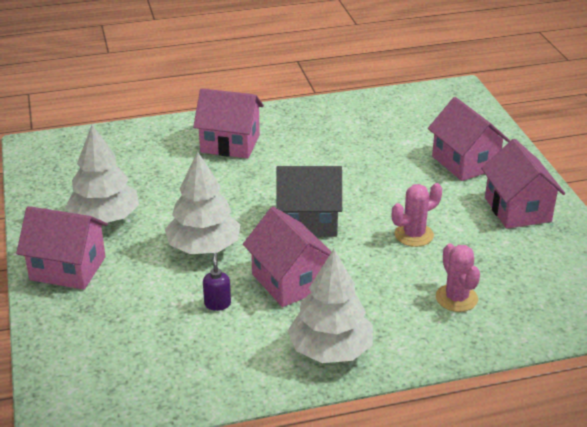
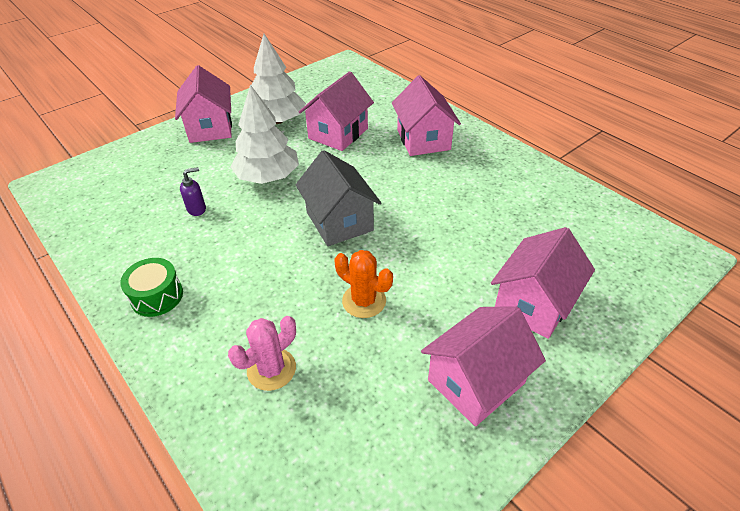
camera: 65 degrees right, 10 degrees up
pink house [243,207,331,307] -> pink house moved to [299,71,374,151]
white tree [288,249,373,363] -> green drum [120,258,183,317]
pink cactus [392,183,442,247] -> orange cactus [335,250,393,318]

